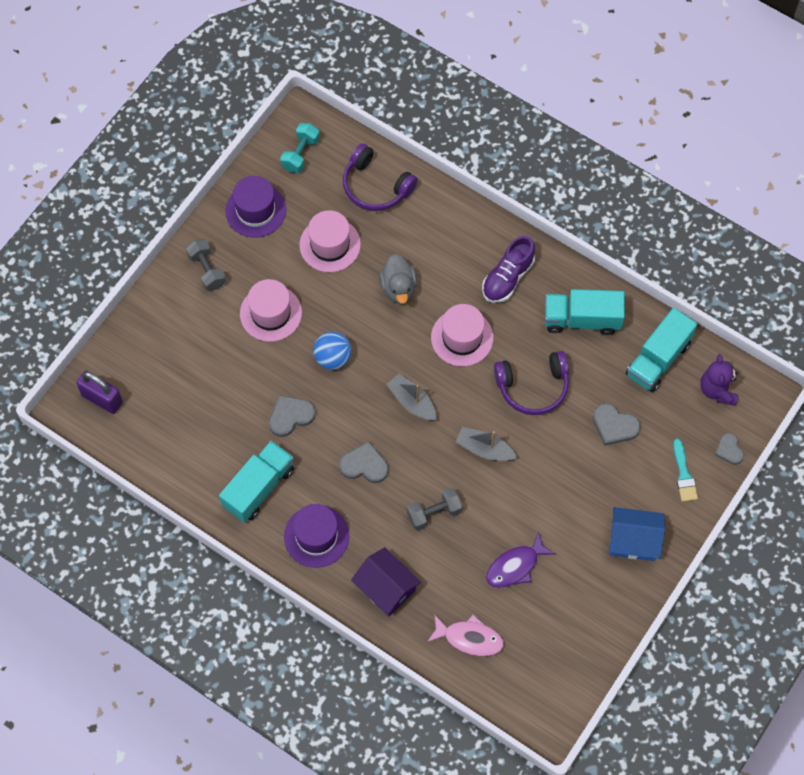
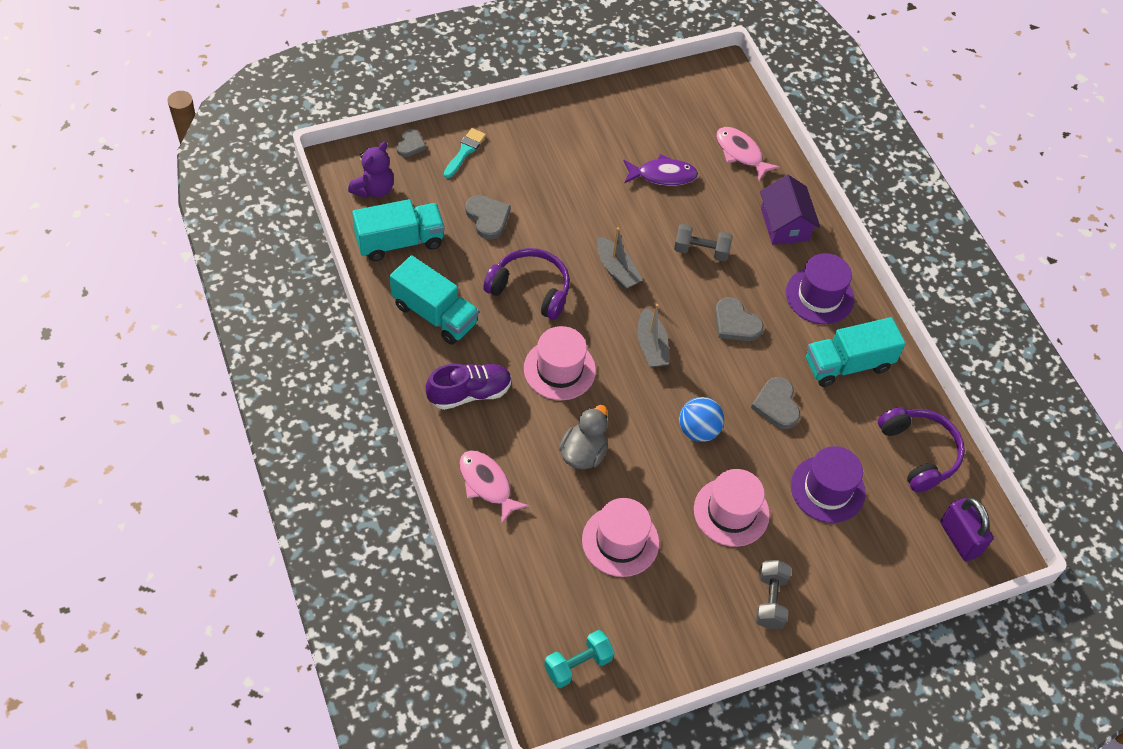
camera: 150 degrees left, 10 degrees down
purple hat [225,176,286,237] -> purple hat moved to [791,446,866,523]
grey heart [269,395,316,437] -> grey heart turned 75 degrees clockwise [751,377,800,429]
purple headphones [343,143,418,211] -> purple headphones moved to [878,407,965,493]
blue house [609,507,665,561] -> none
none -> pink fish [459,451,529,524]

